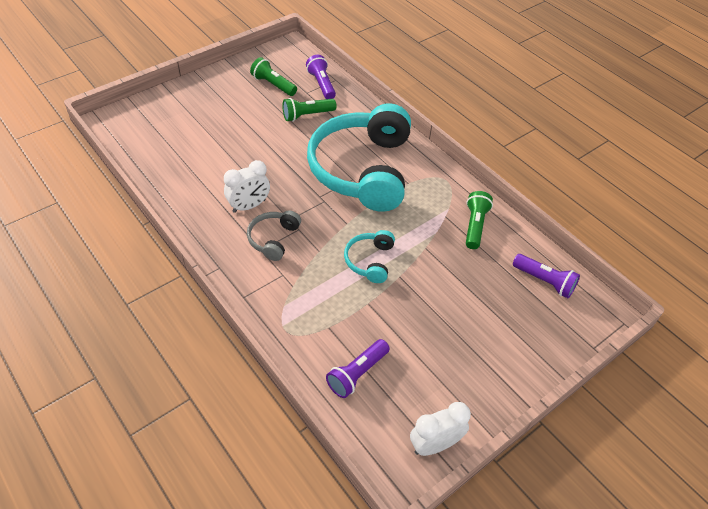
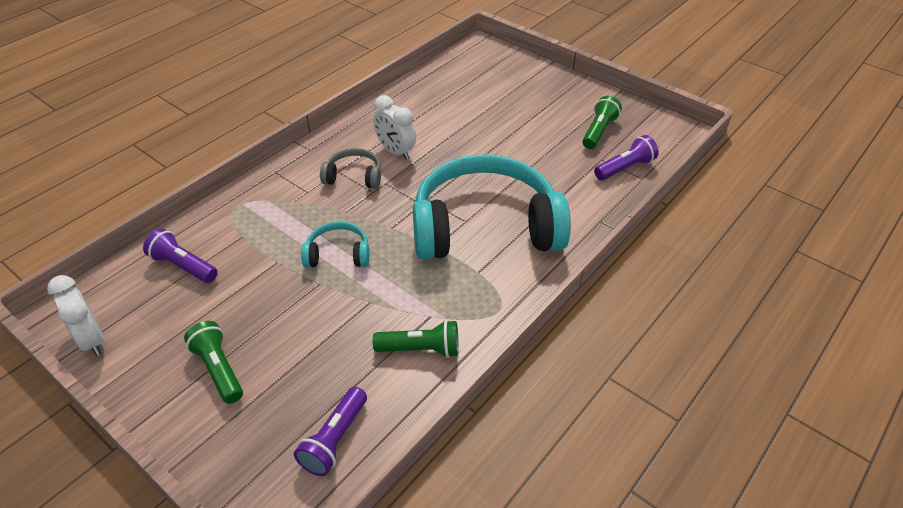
camera: 80 degrees right, 5 degrees down
green flashlight [282,98,337,122] -> green flashlight moved to [184,321,243,404]

